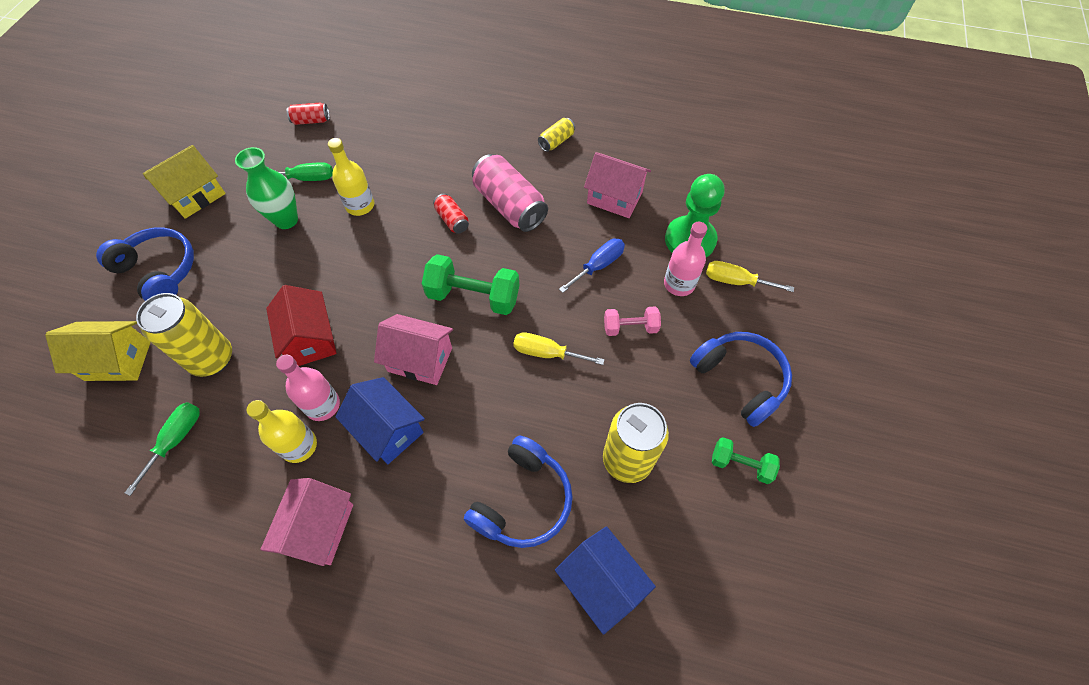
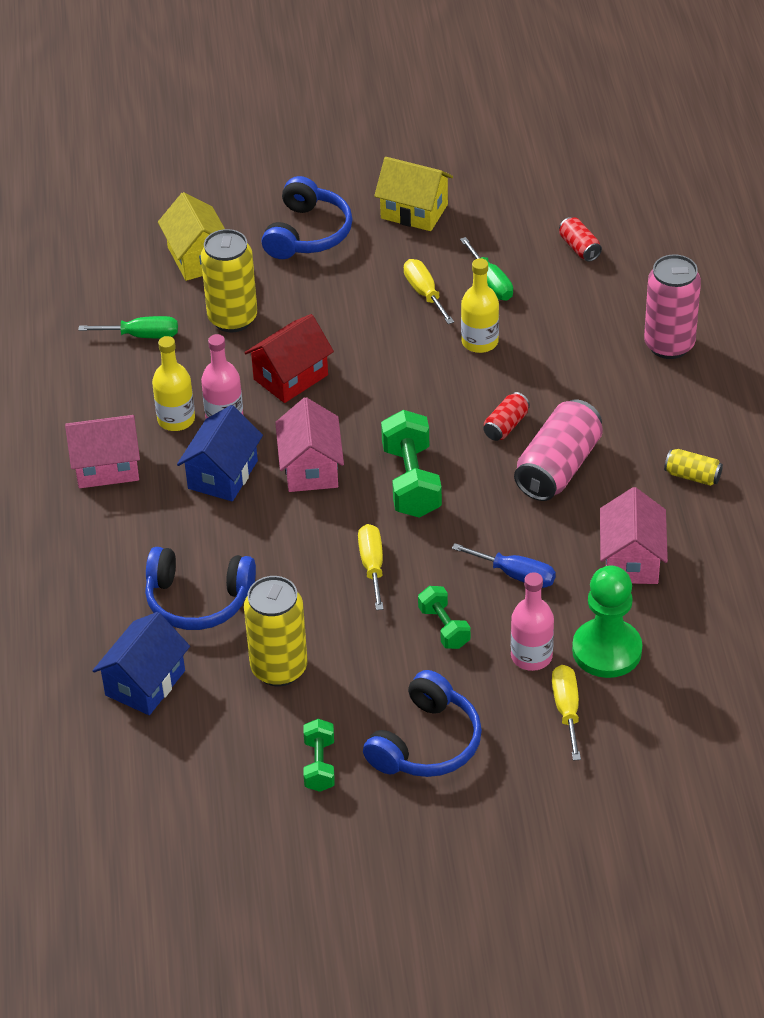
camera: 70 degrees right, 15 degrees down
green vase [235,147,298,229] -> yellow screwdriver [404,259,454,324]
pink dumbbell [604,306,661,336] -> green dumbbell [418,586,471,649]
none -> pink can [644,254,701,359]

